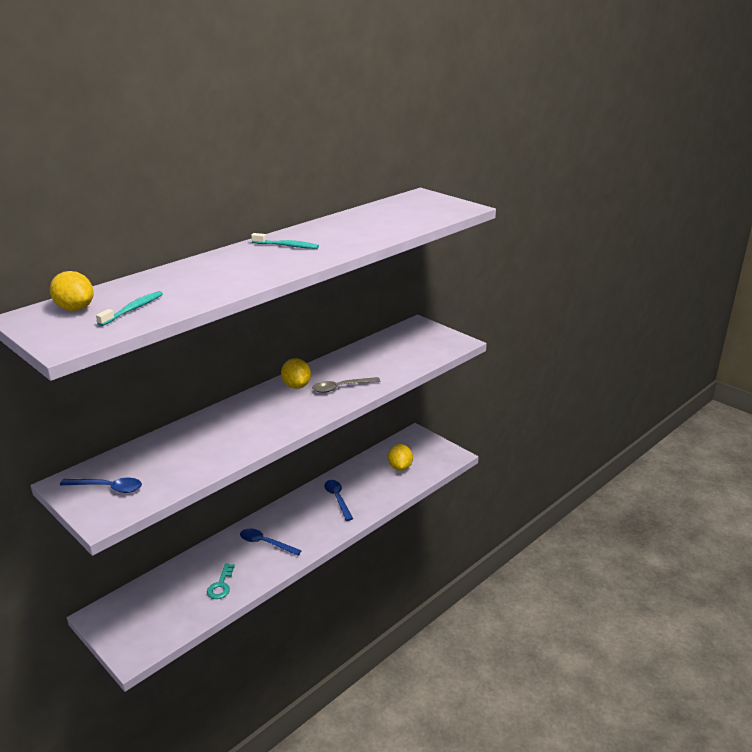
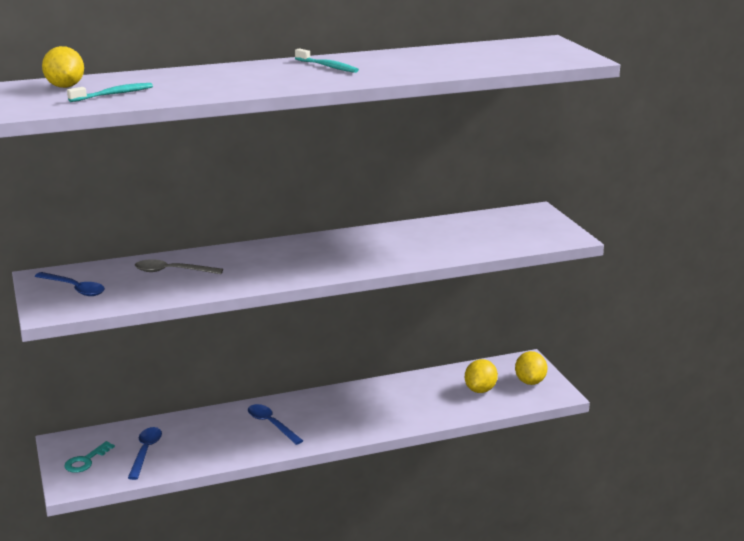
camera: 25 degrees right, 5 degrees down
turquoise key [207,563,235,599] -> turquoise key moved to [64,441,115,473]
yellow lemon [281,358,311,389] -> yellow lemon moved to [515,351,547,385]
grey spoon [312,377,380,393] -> grey spoon moved to [135,259,223,274]
blue spoon [324,480,353,521] -> blue spoon moved to [128,427,162,480]

